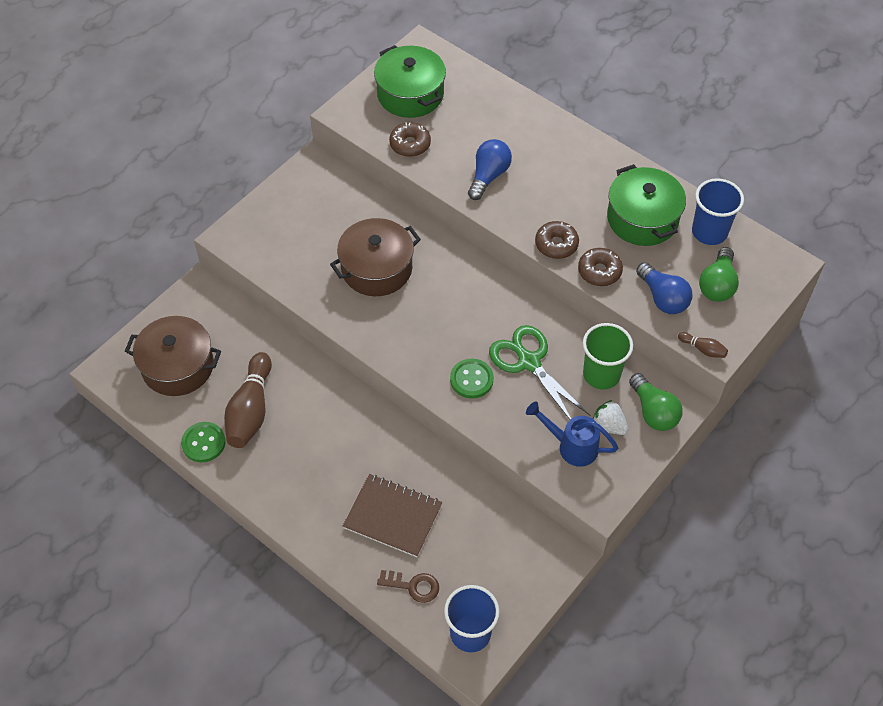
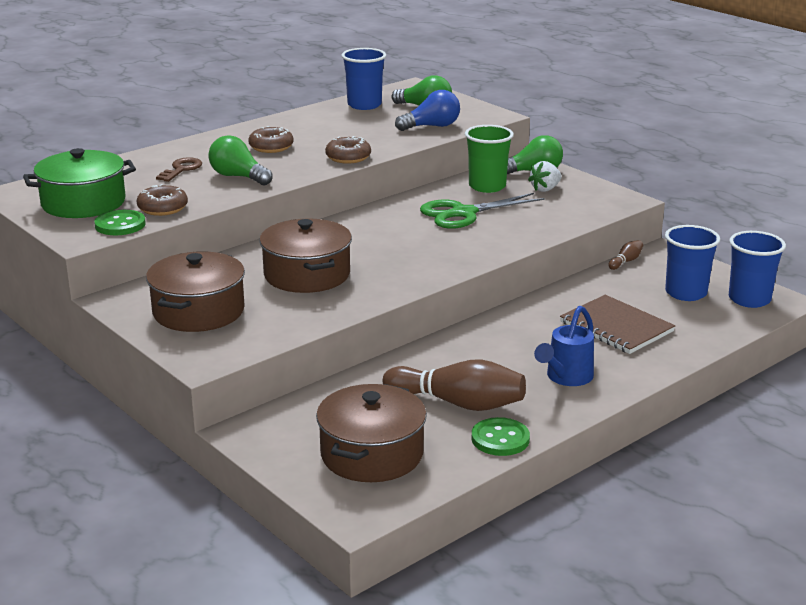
camera: 80 degrees left, 30 degrees down
brown notebook [343,474,442,557] -> brown notebook turned 75 degrees counterclockwise [560,295,675,354]
brown key [377,570,439,603] -> brown key moved to [156,157,202,182]
green button [450,359,494,398] -> green button moved to [94,210,146,235]
blue light bulb [468,139,512,200] -> green light bulb [208,135,273,185]
blue watering can [526,401,618,467] -> blue watering can moved to [534,306,594,386]
brown donut [578,248,623,286] -> brown donut moved to [248,126,294,153]
green pot [607,164,686,246] -> none
brown bowling pin [678,332,728,358] -> brown bowling pin moved to [608,240,643,270]
none -> brown pot [146,251,245,332]
none -> blue cup [665,225,720,301]

